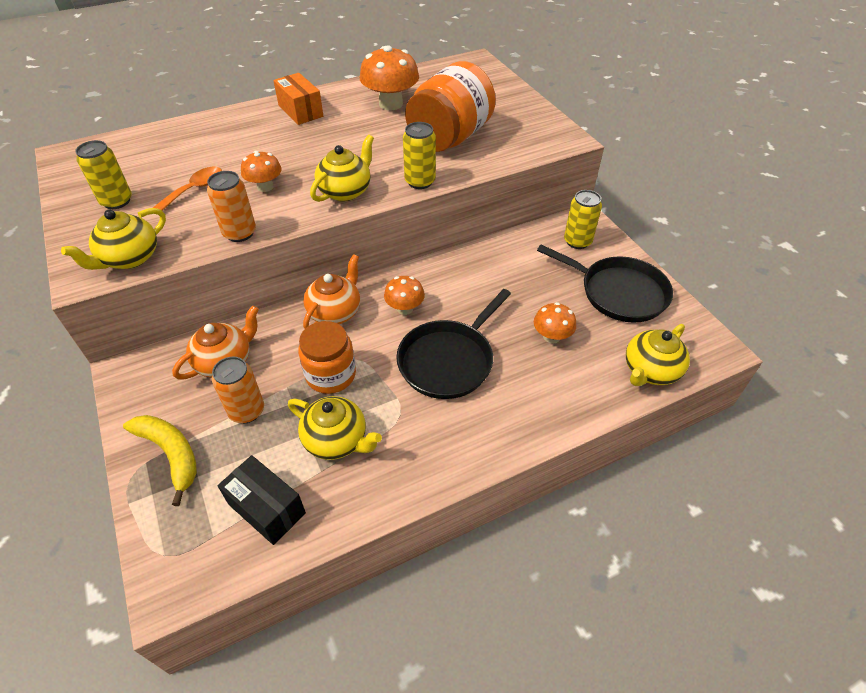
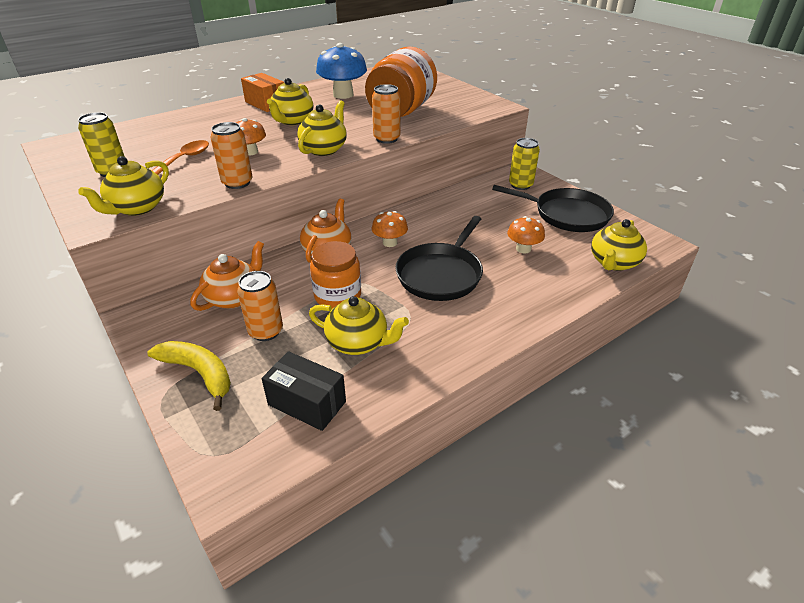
camera: 10 degrees left, 10 degrees down
orange mushroom [360,45,419,110] -> blue mushroom [316,43,367,99]
yellow can [403,122,436,189] -> orange can [372,84,400,144]
none -> yellow teapot [267,78,313,125]

